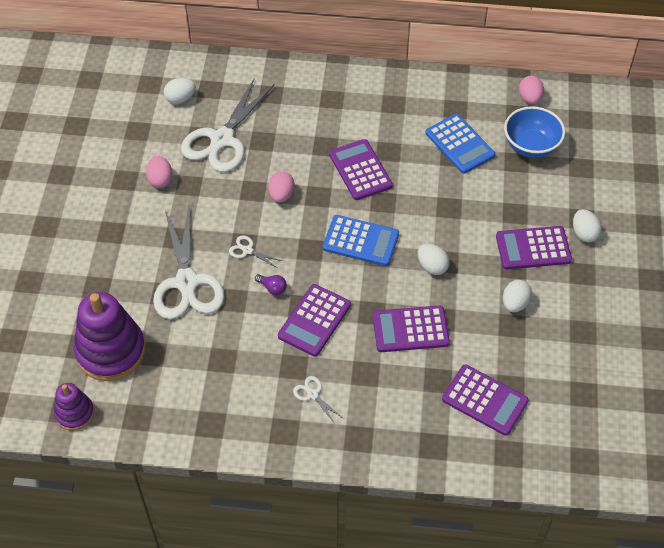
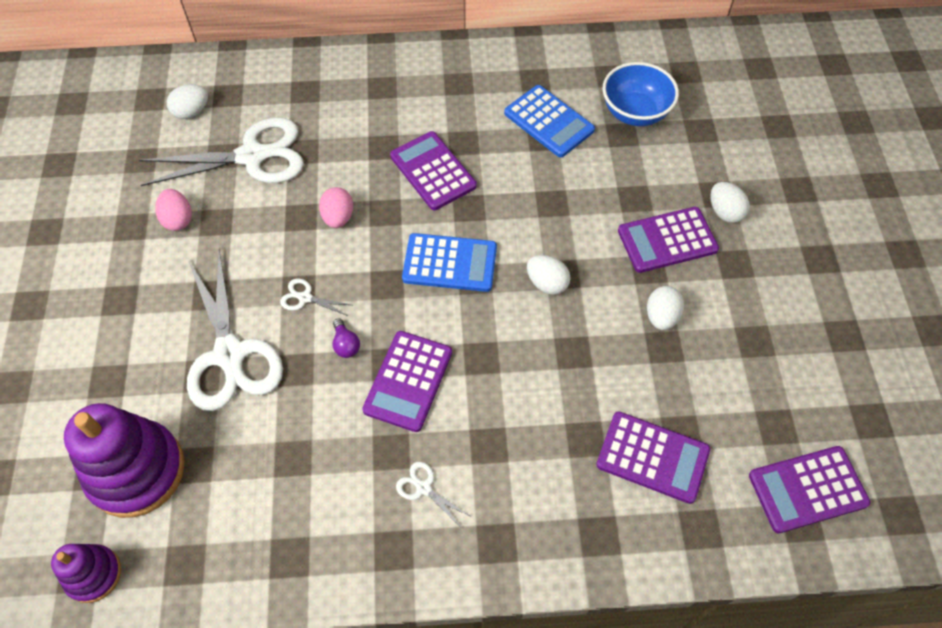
camera: 10 degrees left, 5 degrees up
white scissors [181,79,274,172] -> white scissors turned 120 degrees counterclockwise [139,117,304,186]
purple light bulb [255,274,287,295] -> purple light bulb turned 45 degrees clockwise [333,318,360,358]
purple calculator [373,305,450,352] -> purple calculator moved to [749,446,870,533]
pink egg [519,76,544,104] -> none

